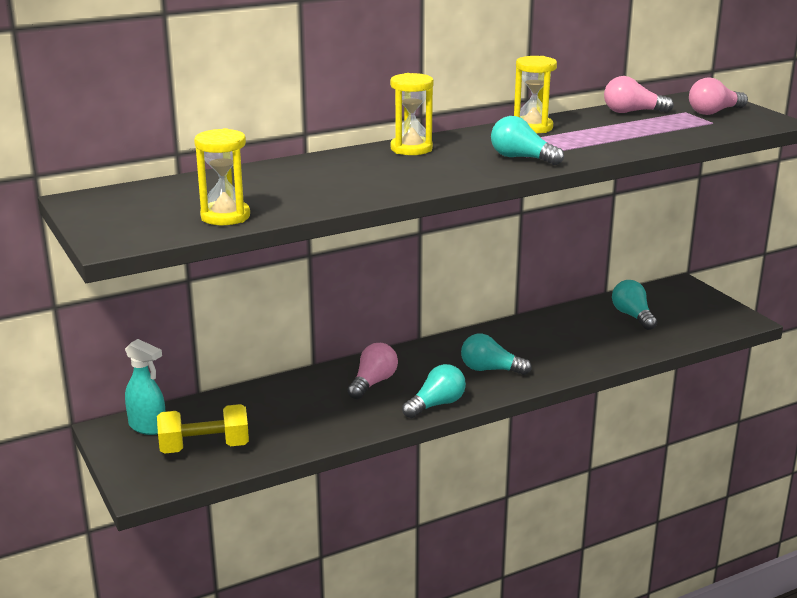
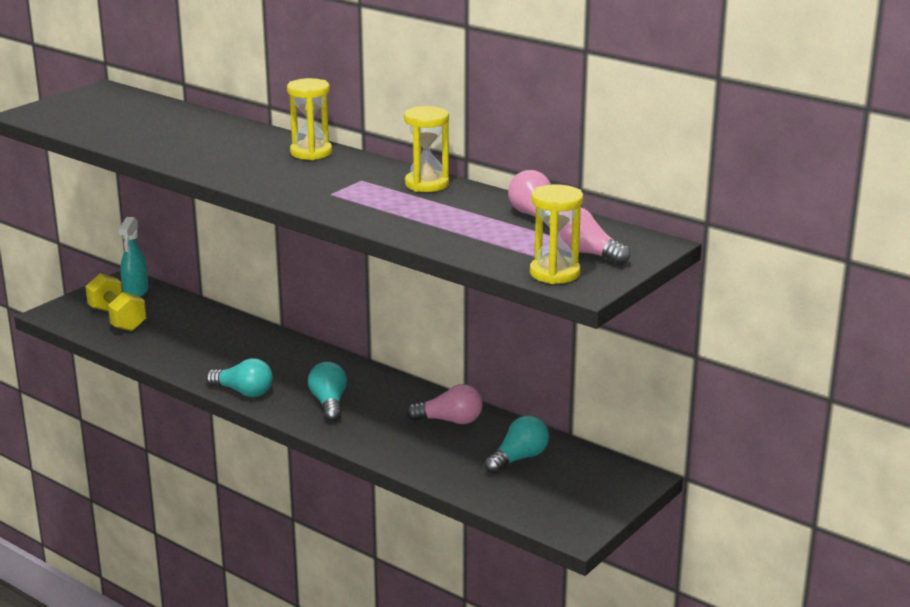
camera: 65 degrees right, 0 degrees up
yellow hourglass [194,128,250,225] -> yellow hourglass moved to [530,184,583,284]
pink light bulb [347,343,398,399] -> pink light bulb moved to [406,384,483,424]
turquoise light bulb [491,116,564,165] -> none

